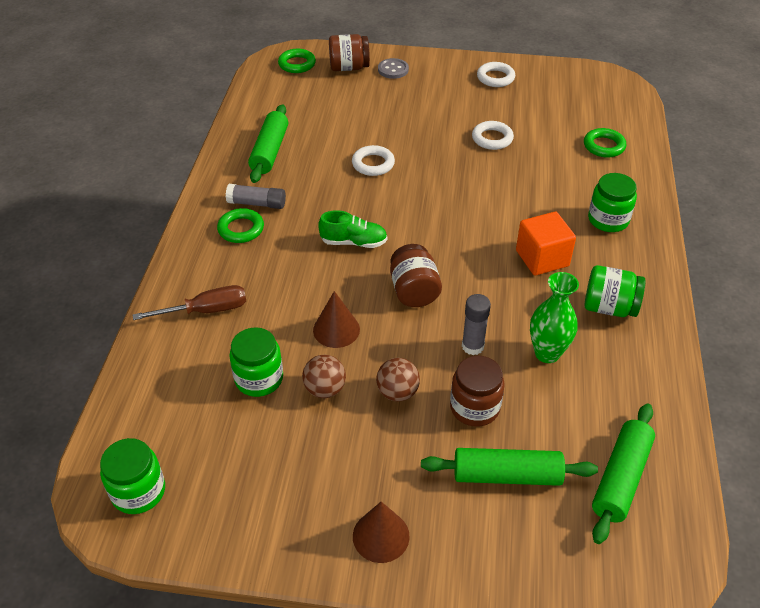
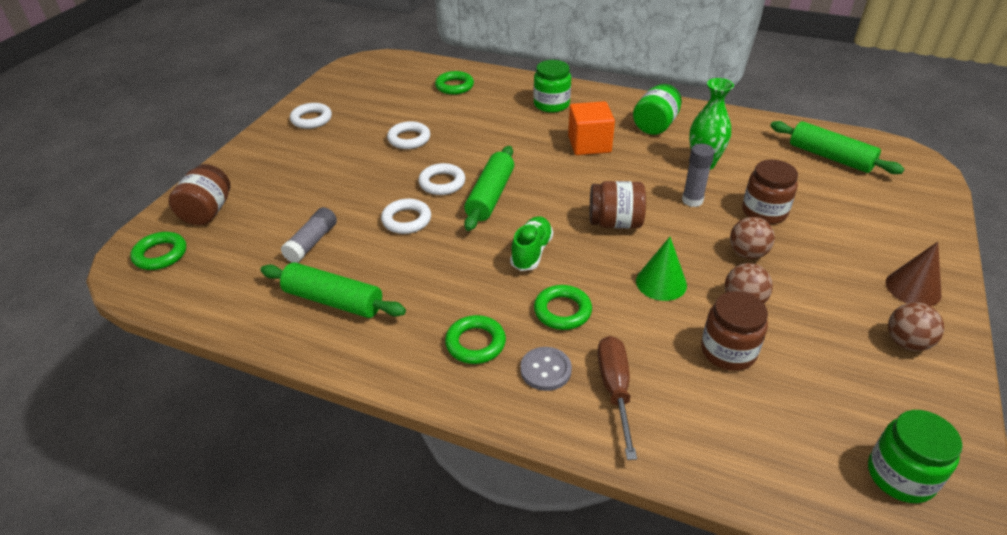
camera: 75 degrees left, 5 degrees down
grey glue stick [226,184,286,209] -> grey glue stick moved to [281,207,337,263]
green jar [229,327,283,397] -> brown jar [701,291,768,371]
brown cone [313,291,360,348] -> green cone [636,237,687,301]
grey button [378,58,409,79] -> grey button moved to [520,347,572,391]
green rolling pin [421,448,598,486] -> green rolling pin moved to [464,146,514,231]
none -> white ring [418,163,465,195]
none -> green ring [534,285,592,330]
none -> brown ball [888,302,944,351]

